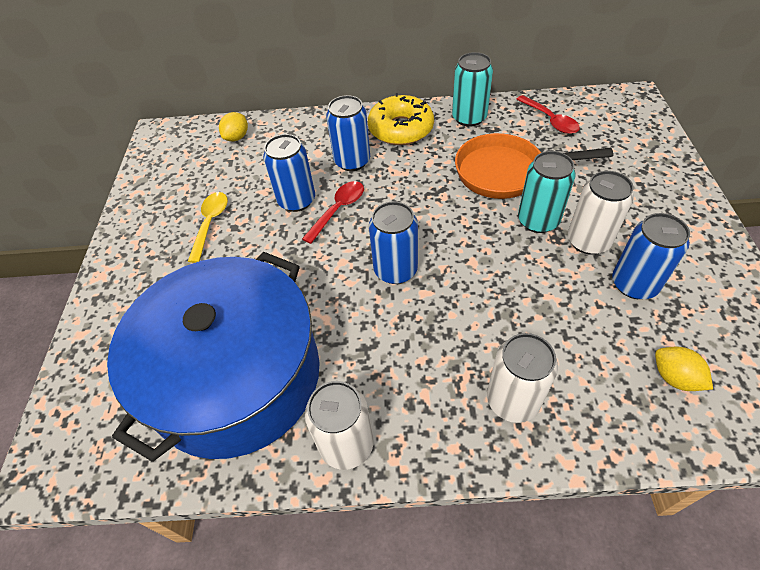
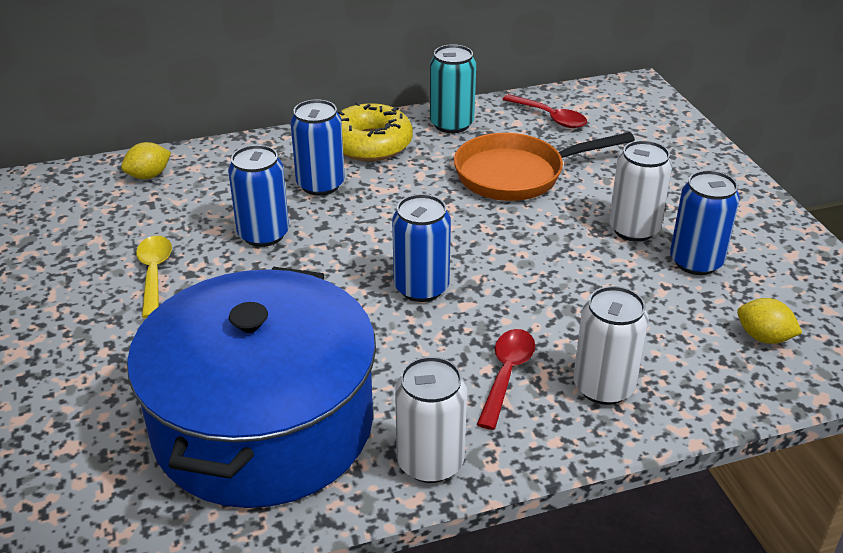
camera: 20 degrees left, 15 degrees down
yellow lemon [219,112,248,141] -> yellow lemon turned 45 degrees clockwise [121,142,171,179]
red spoon [302,181,364,244] -> red spoon moved to [477,329,535,430]
turquoise can [518,151,576,233] -> none

